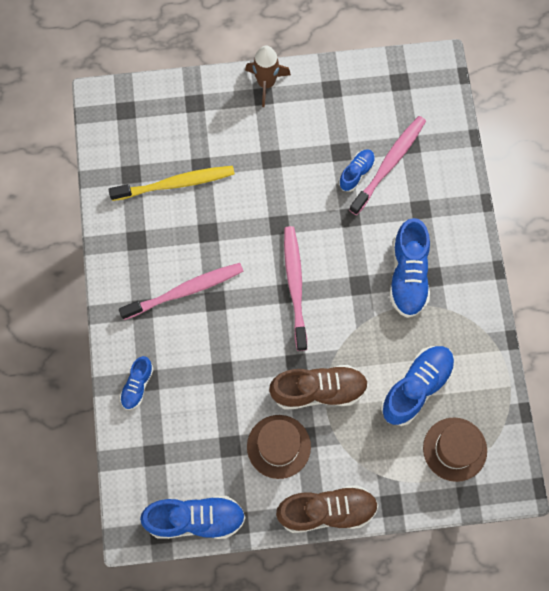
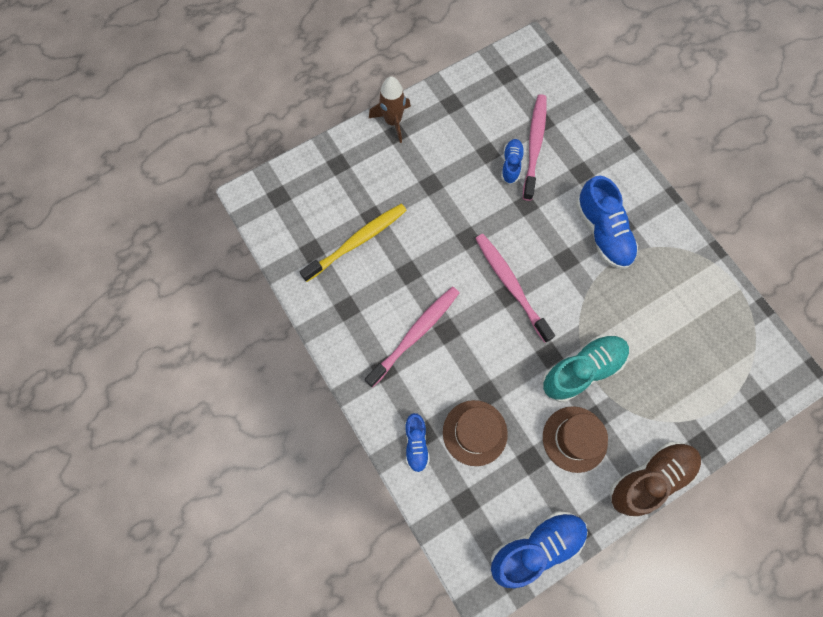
camera: 25 degrees left, 0 degrees up
brown shoe [269,365,368,410] -> turquoise shoe [542,334,629,402]
blue shoe [381,346,455,426] -> none
brown hat [423,418,487,482] -> brown hat moved to [443,400,508,466]

